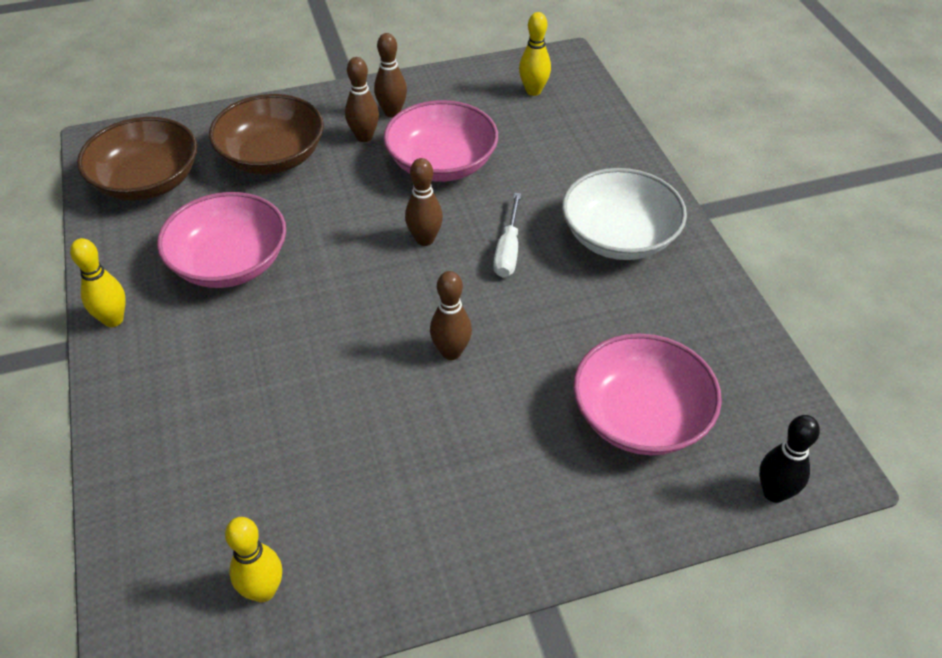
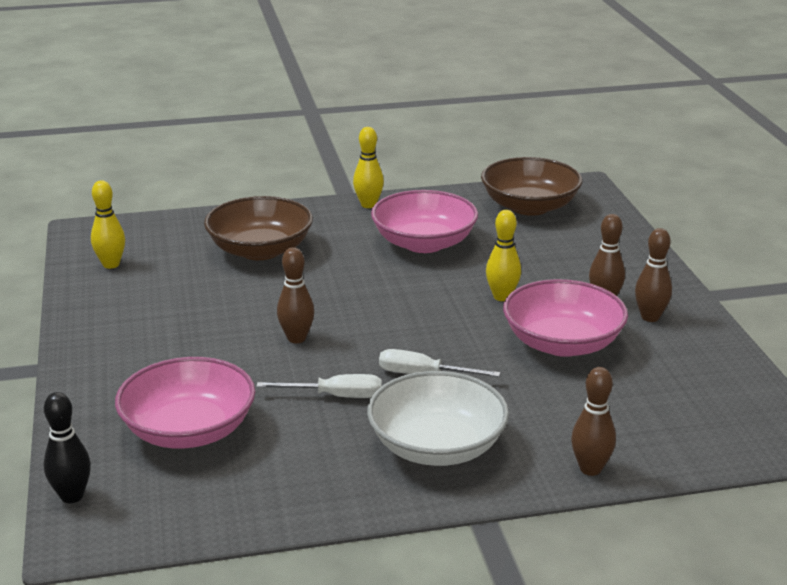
camera: 95 degrees right, 20 degrees down
brown bowl [209,94,324,174] -> brown bowl moved to [204,196,313,260]
brown bowling pin [405,158,443,246] -> brown bowling pin moved to [571,367,616,476]
yellow bowling pin [519,12,551,96] -> yellow bowling pin moved to [486,210,521,301]
none -> white screwdriver [256,374,382,398]

